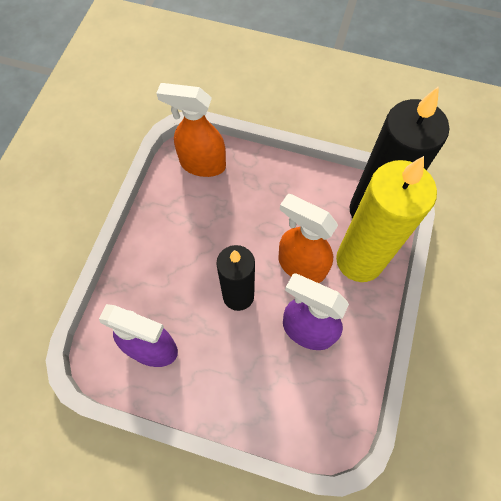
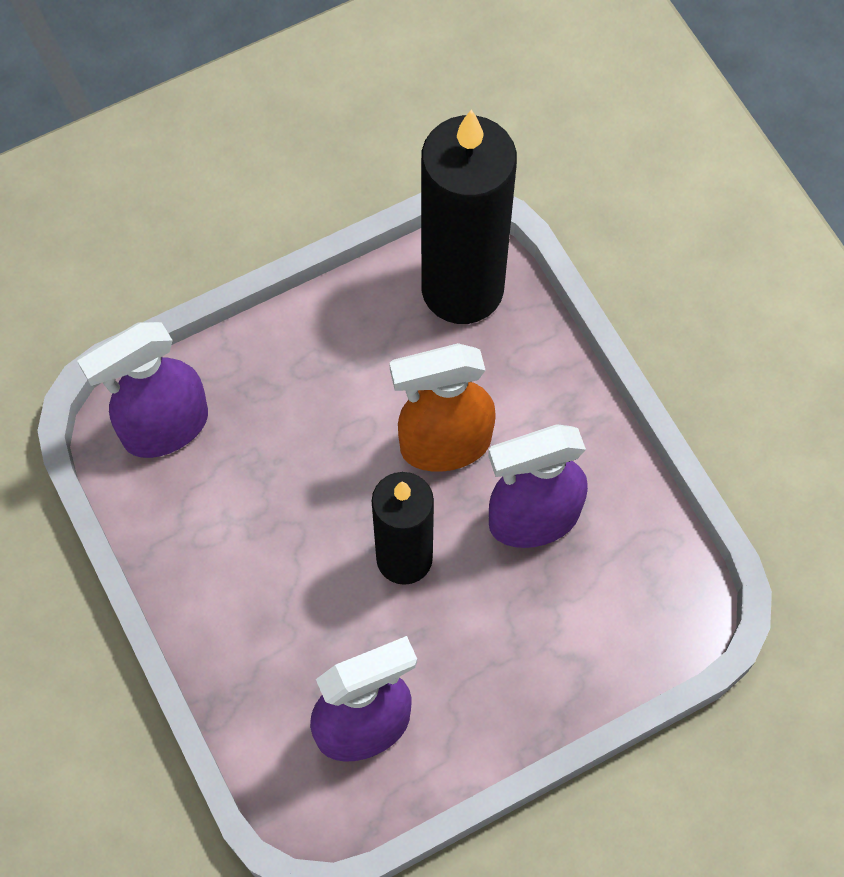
camera: 45 degrees left, 0 degrees up
orange spray bottle [156,83,226,177] -> purple spray bottle [77,322,208,458]
yellow candle [336,156,437,282] -> none

